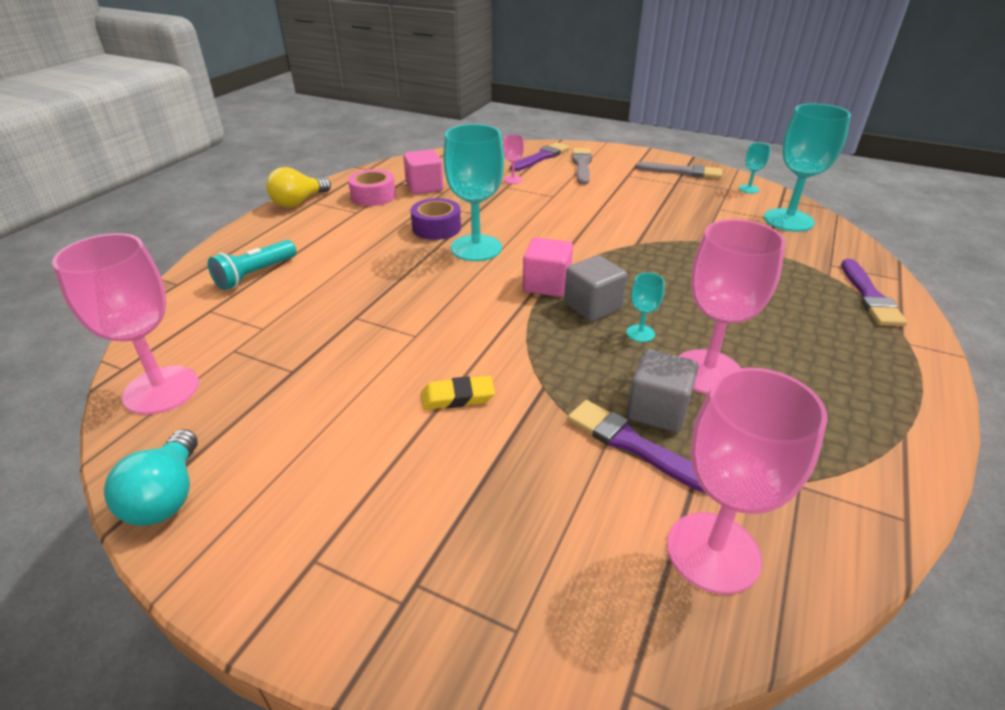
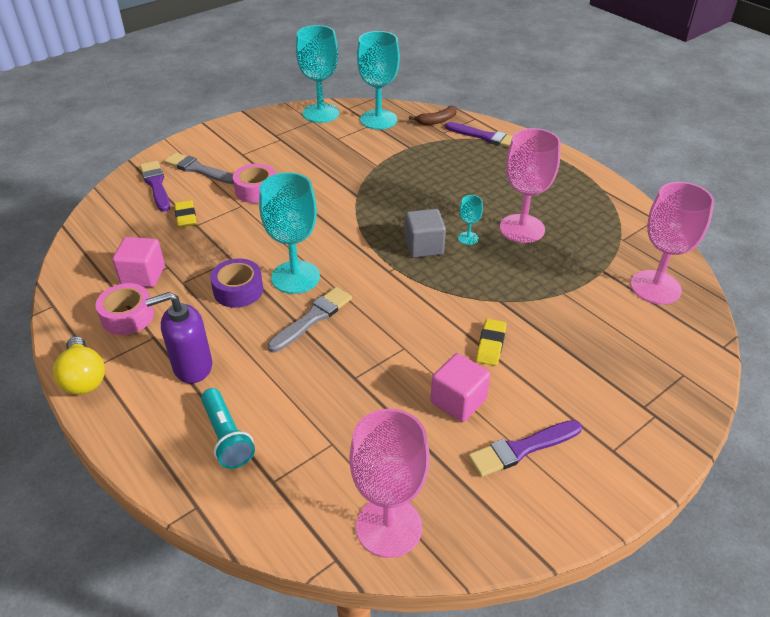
camera: 65 degrees left, 5 degrees up
turquoise light bulb [104,429,198,526] -> none
pink goblet [503,134,524,184] -> yellow eraser [174,200,197,228]
pink cube [522,237,573,297] -> pink cube moved to [431,353,490,422]
purple brush [568,400,705,493] -> purple brush moved to [468,420,582,477]
grey cube [627,349,698,432] -> none
grey brush [635,162,722,179] -> grey brush moved to [268,287,352,352]
turquoise goblet [739,143,771,193] -> turquoise goblet [296,25,339,123], size x2.23
none -> purple soap dispenser [145,292,212,383]
none -> pink tape [233,164,276,203]
none -> brown banana [409,106,457,125]

